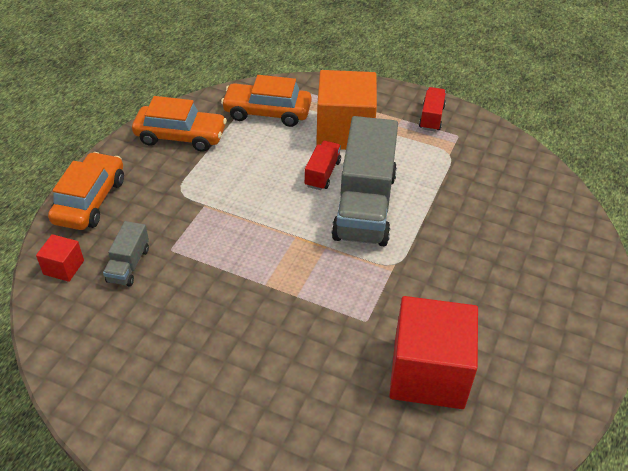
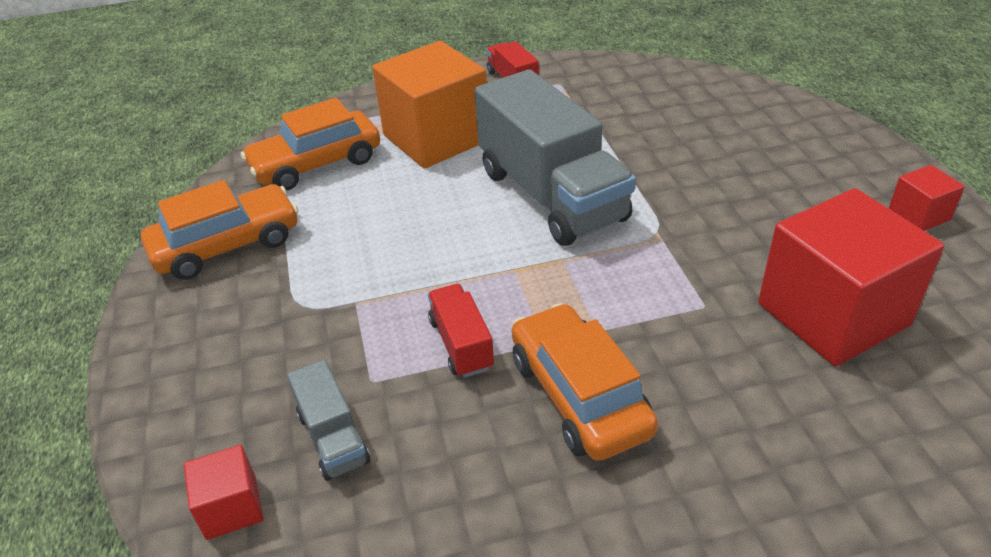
camera: 35 degrees left, 5 degrees down
orange car [48,152,124,230] -> orange car moved to [512,303,658,461]
red truck [305,141,341,190] -> red truck moved to [428,284,494,378]
none -> red cube [888,165,965,231]

